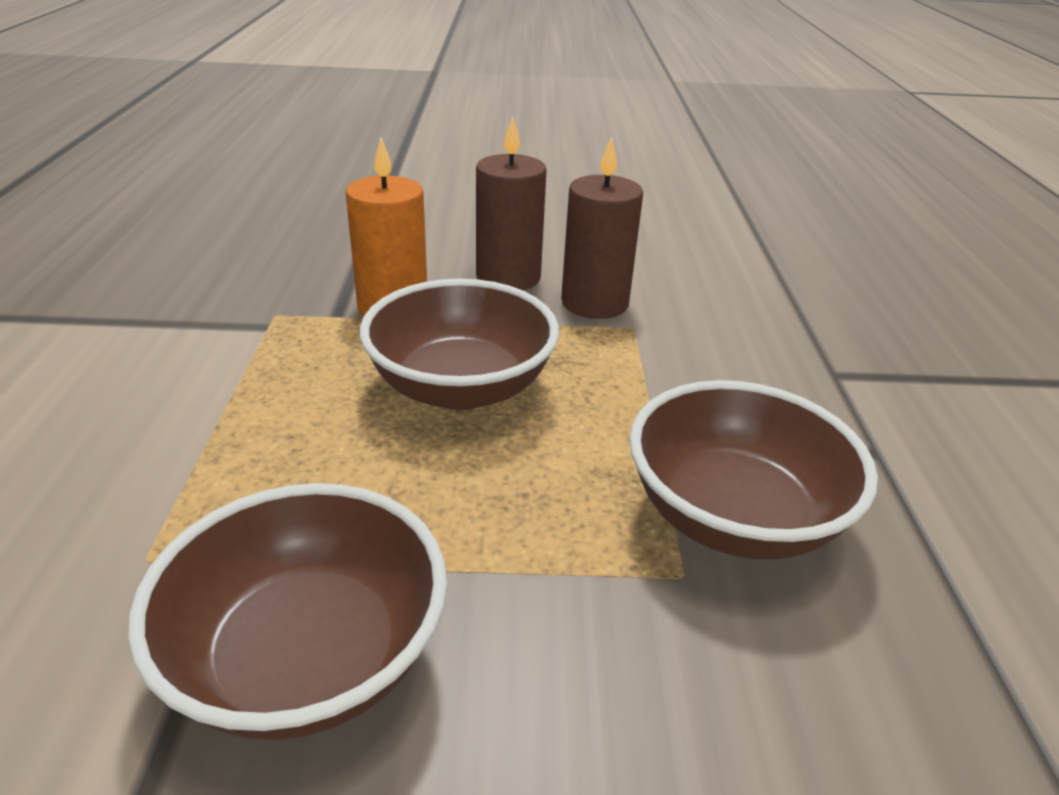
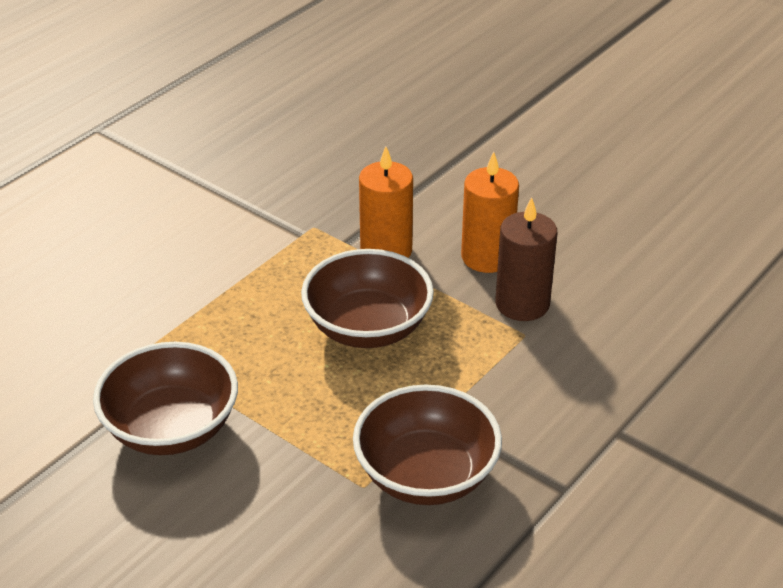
camera: 40 degrees right, 5 degrees up
brown candle [476,117,547,290] -> orange candle [461,152,519,273]

